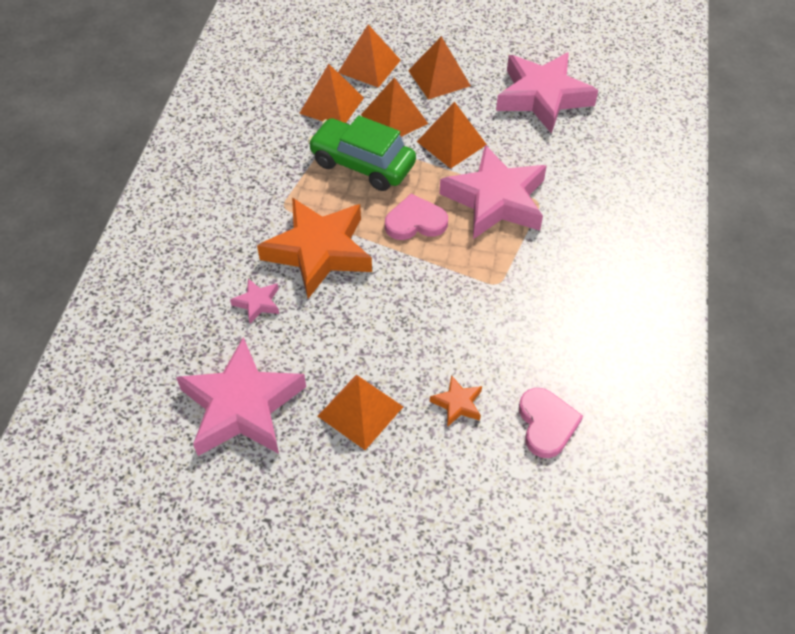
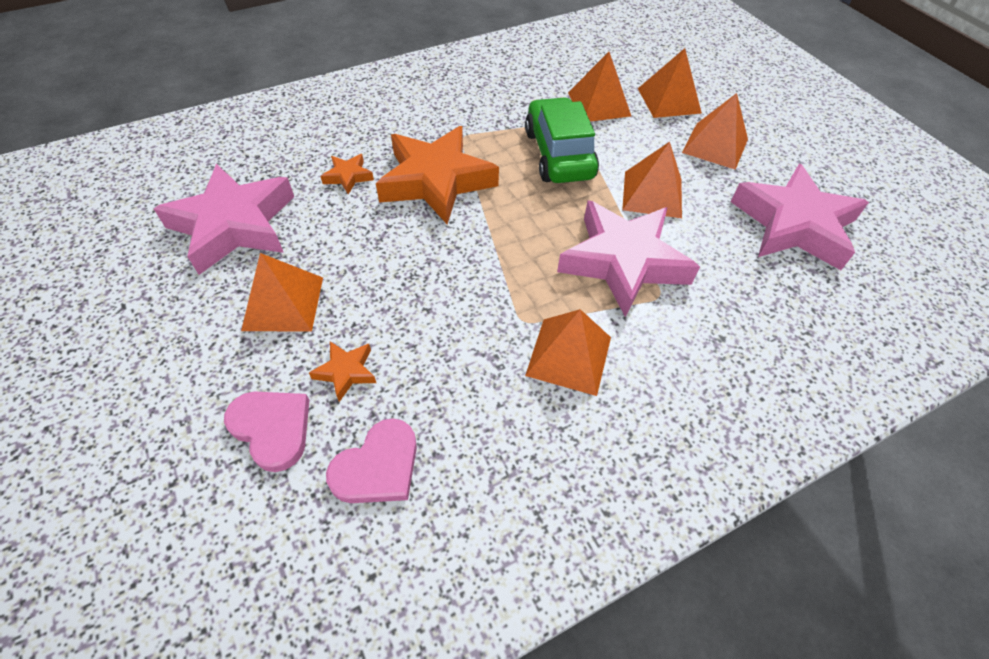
camera: 50 degrees right, 0 degrees up
pink star [230,278,279,324] -> orange star [320,154,374,195]
orange pyramid [361,77,428,137] -> orange pyramid moved to [525,309,611,396]
pink heart [385,194,448,240] -> pink heart moved to [224,392,309,472]

